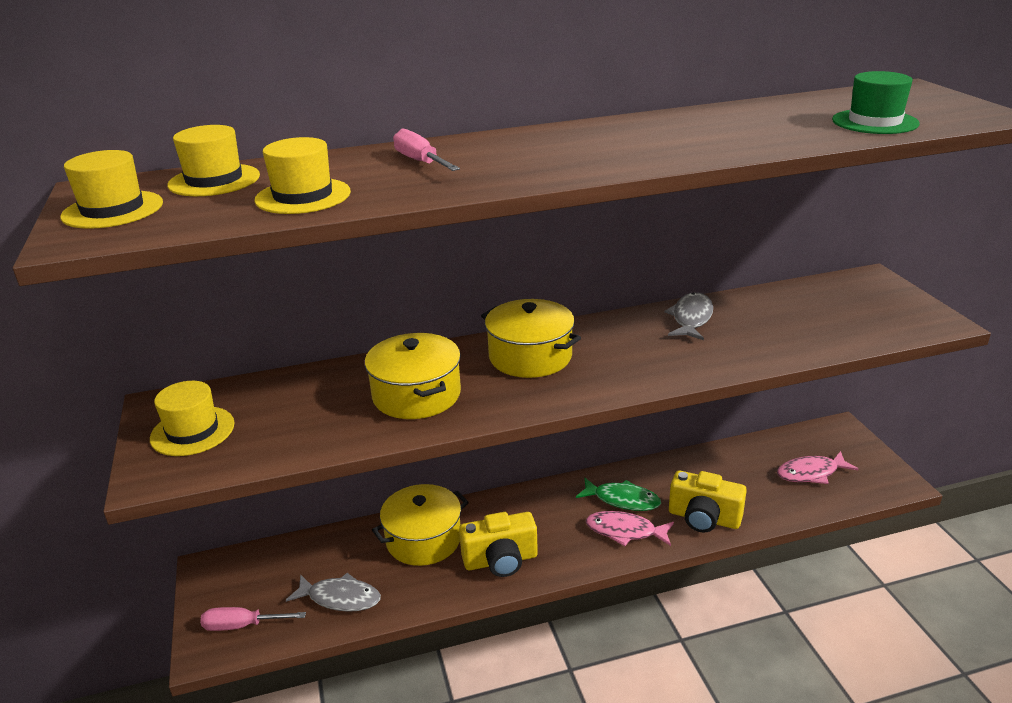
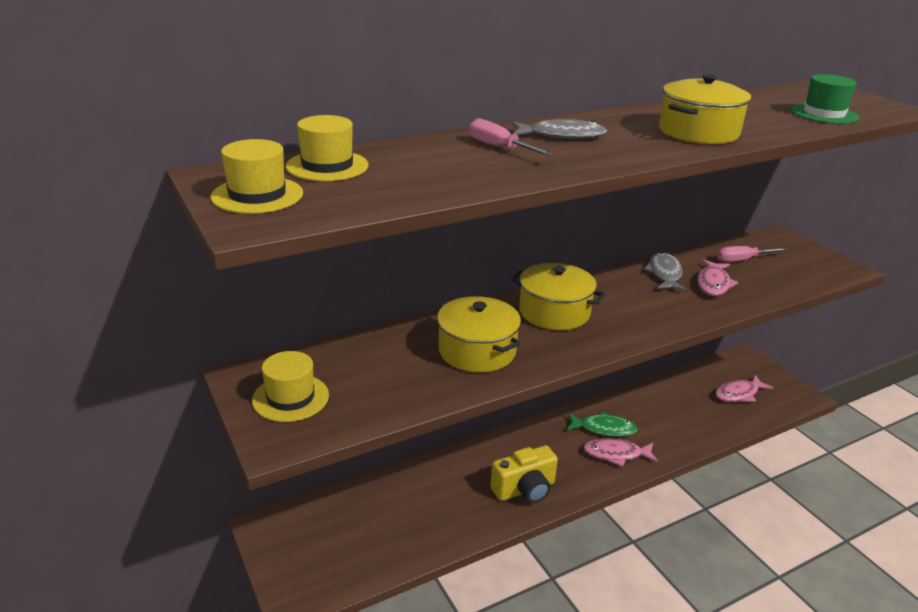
camera: 15 degrees left, 0 degrees up
pink screwdriver [200,607,306,631] -> pink screwdriver moved to [717,246,787,262]
yellow hat [254,137,351,214] -> none
grey fish [286,573,381,612] -> grey fish moved to [512,119,607,139]
yellow pot [372,484,469,566] -> yellow pot moved to [659,74,751,144]
yellow camera [669,470,747,533] -> none
none -> pink fish [697,259,738,296]

